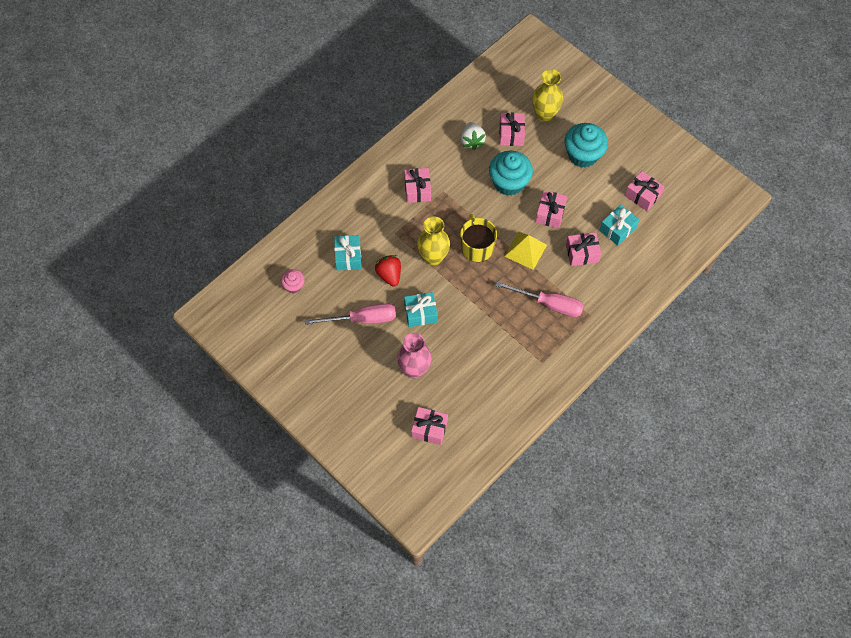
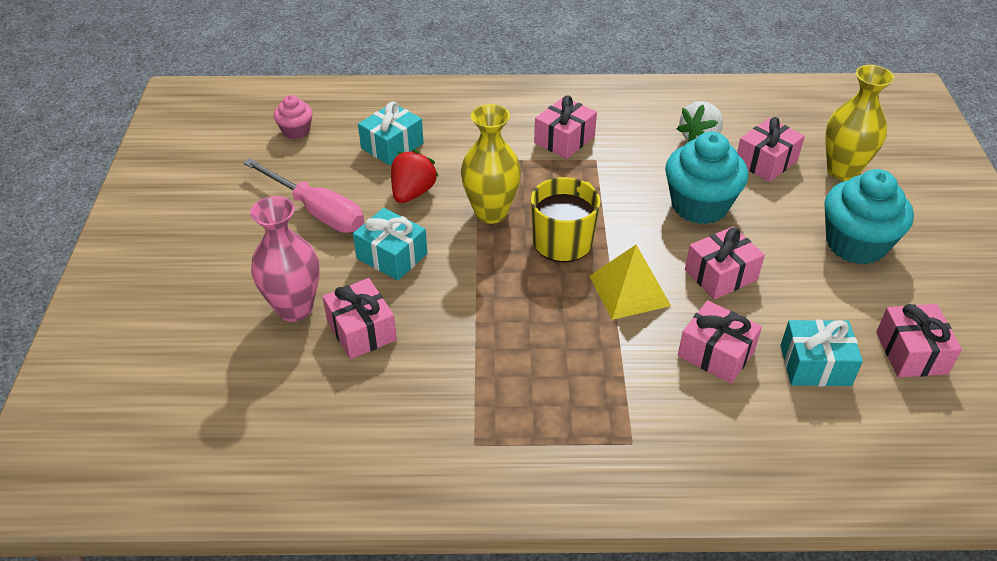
camera: 45 degrees right, 20 degrees down
pink gift [411,407,448,445] -> pink gift moved to [322,278,397,359]
pink screwdriver [495,281,584,317] -> none

